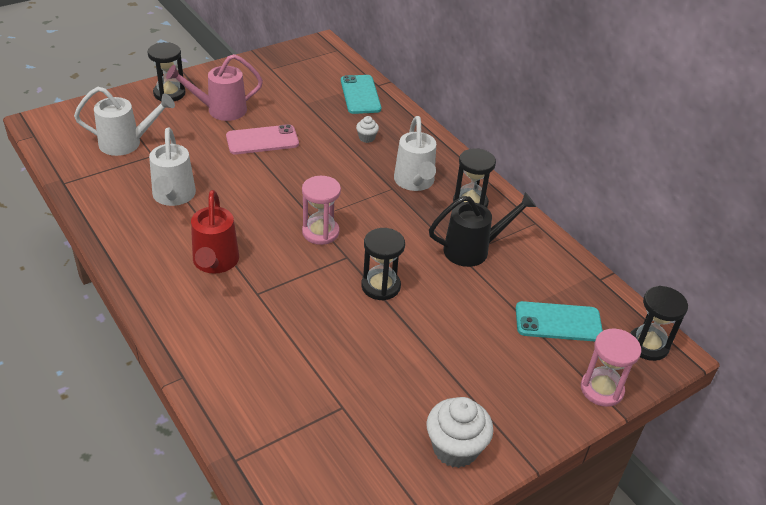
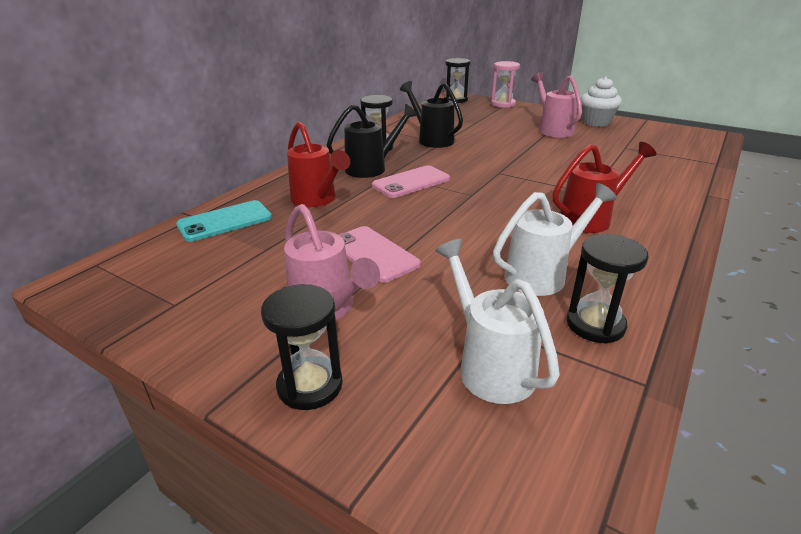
camera: 110 degrees left, 10 degrees down
pink hourglass [302,176,341,245] -> none
white cupcake [356,116,379,143] -> red watering can [287,121,350,207]
black hourglass [361,228,405,300] -> black hourglass moved to [566,234,649,344]
white watering can [394,116,436,191] -> black watering can [327,104,418,178]
turquoise phone [516,301,603,341] -> none
none -> pink phone [372,166,450,198]
none -> pink watering can [531,72,582,138]

